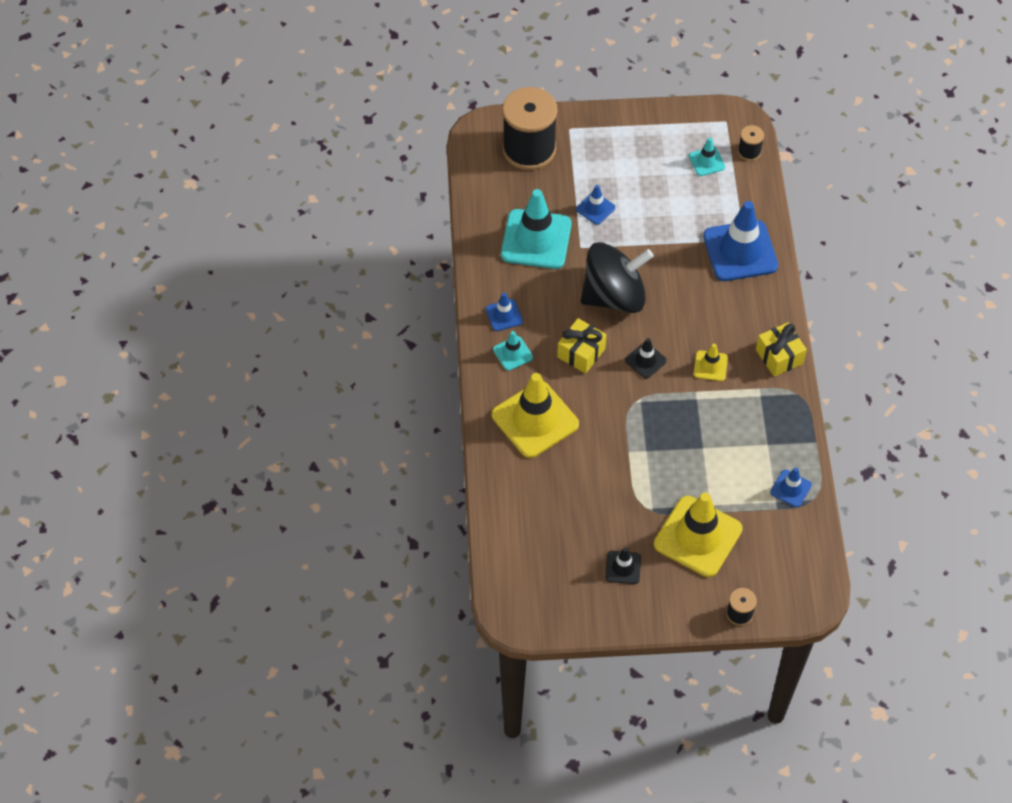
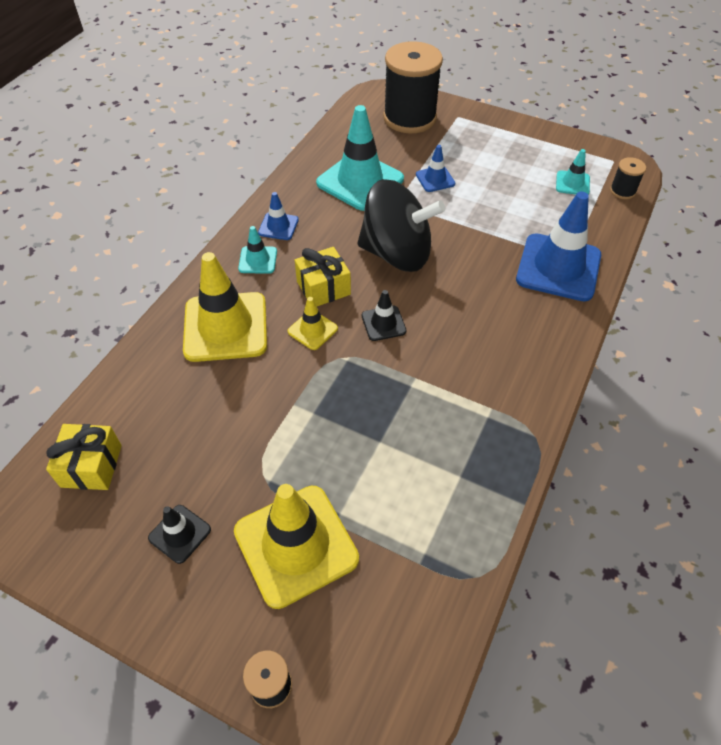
camera: 30 degrees right, 5 degrees down
yellow traffic cone [694,344,728,381] -> yellow traffic cone moved to [288,297,338,350]
yellow gift [756,323,807,377] -> yellow gift moved to [46,424,122,490]
blue traffic cone [770,467,812,507] -> none

